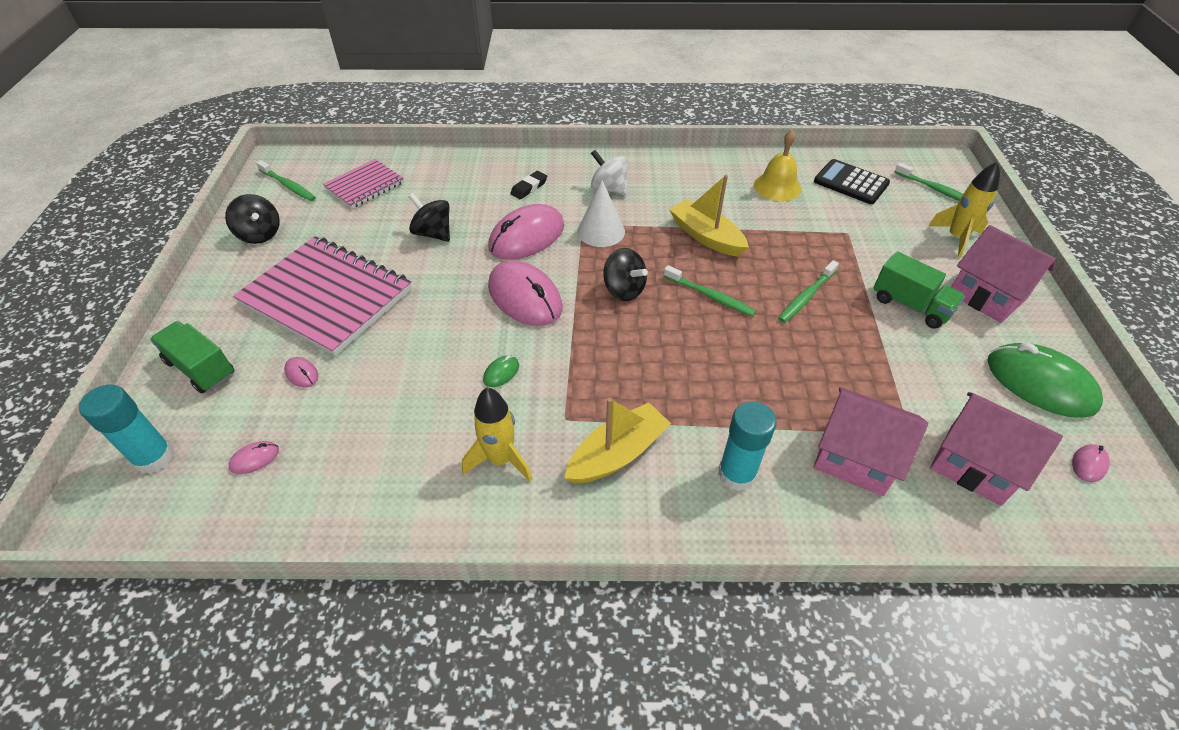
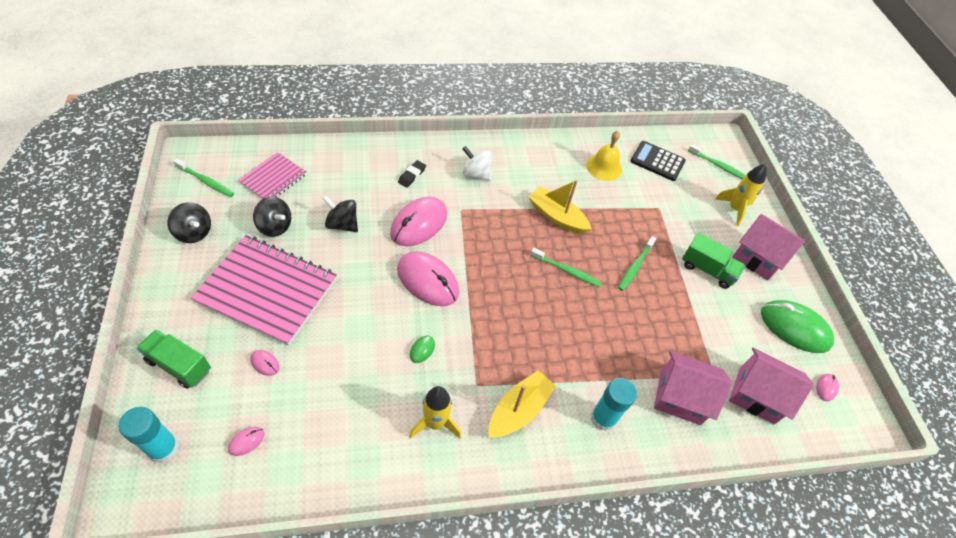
camera: 15 degrees left, 5 degrees up
white cone [577,180,625,247] -> none
black spinning top [603,248,648,301] -> black spinning top moved to [253,197,291,237]

